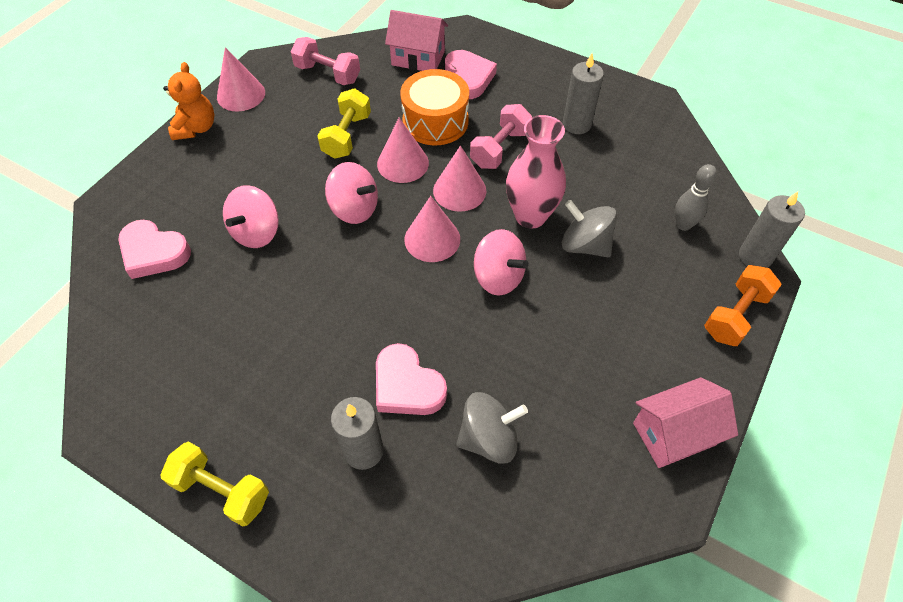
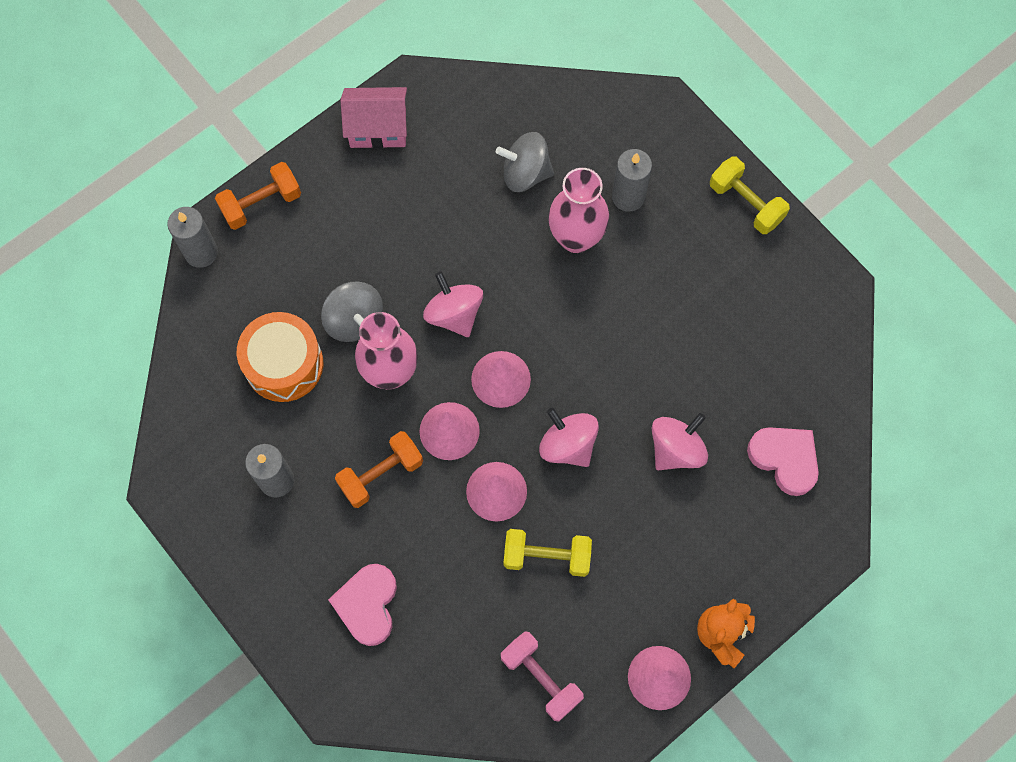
camera: 160 degrees left, 15 degrees up
yellow dumbbell [317,89,371,159] -> yellow dumbbell turned 60 degrees clockwise [504,529,592,577]
pink heart [376,343,447,415] -> pink vase [548,168,609,253]
pink house [385,10,448,71] -> none
orange drum [400,69,469,145] -> orange drum moved to [237,312,323,402]
pink dumbbell [470,104,532,169] -> orange dumbbell [335,431,423,508]
grey bowling pin [675,164,717,231] -> none

